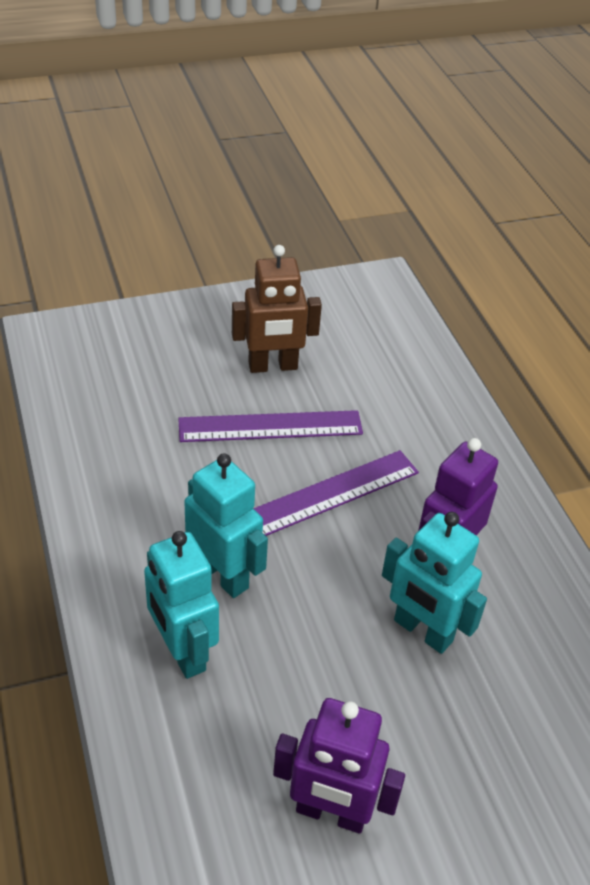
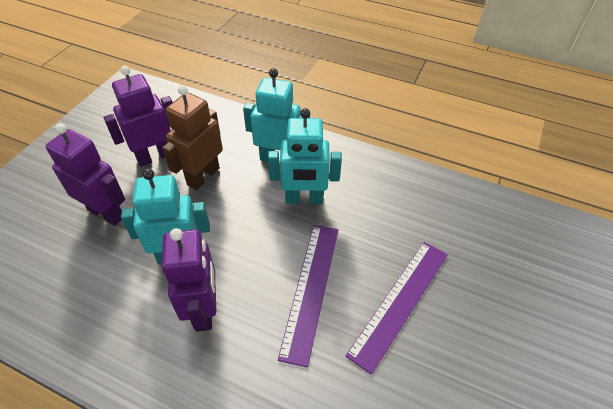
camera: 135 degrees right, 5 degrees up
brown robot [232,245,322,373] -> brown robot moved to [162,85,223,190]
none -> purple robot [45,123,125,226]

